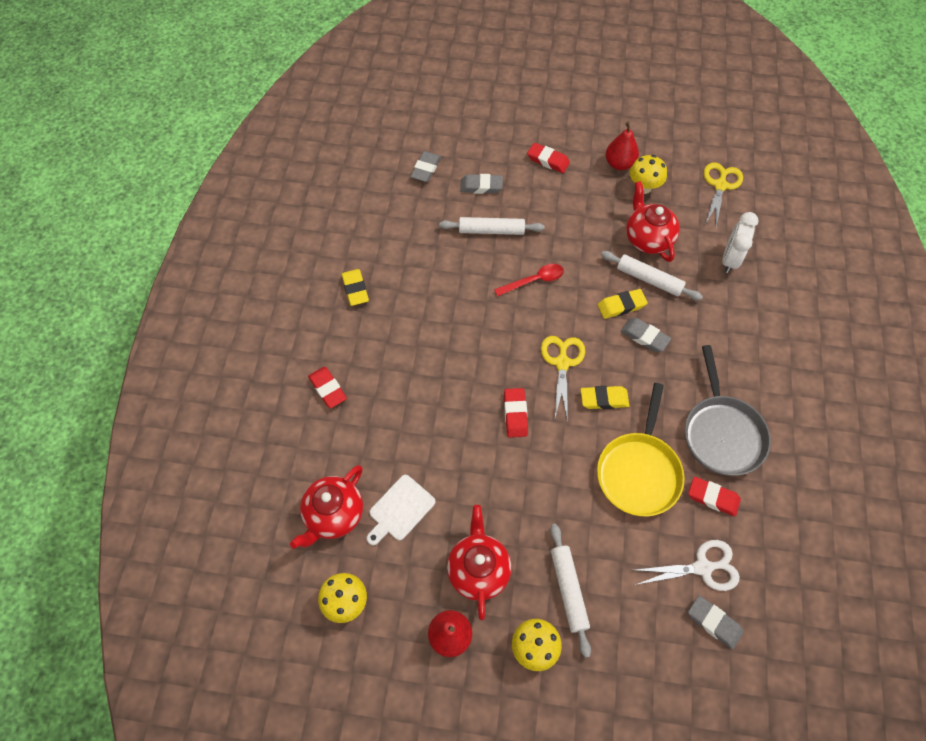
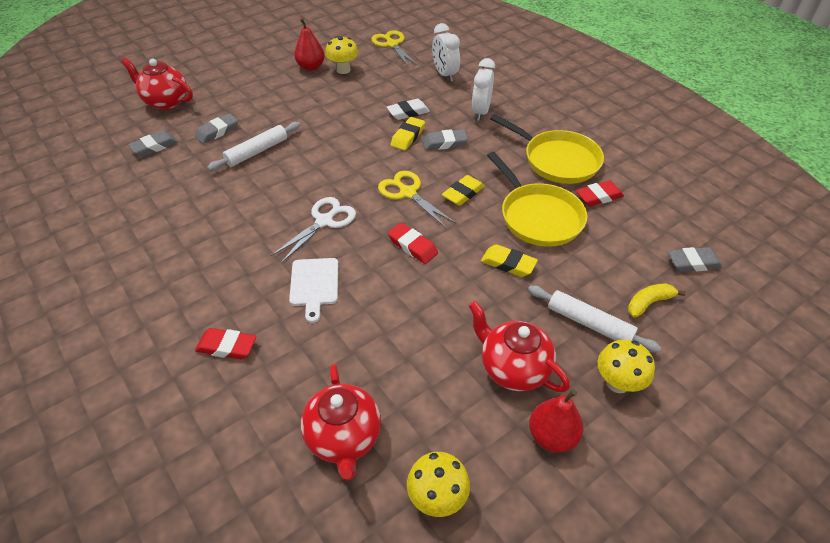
camera: 45 degrees left, 15 degrees down
yellow eraser [342,269,369,306] -> yellow eraser moved to [481,244,538,277]
white cutting board [366,475,435,546] -> white cutting board moved to [289,258,338,323]
grey eraser [410,151,441,182] -> grey eraser turned 75 degrees clockwise [128,131,178,157]
red spoon [494,264,564,296] -> none
red eraser [527,143,570,173] -> none
white rolling pin [601,251,703,300] -> white eraser [387,99,430,120]
red teapot [626,181,680,262] -> red teapot moved to [121,58,193,110]
white scissors [635,540,740,591] -> white scissors moved to [271,197,356,263]
grey pan [685,345,771,475] -> yellow pan [490,114,604,184]
none -> white clock [472,58,495,121]
none -> yellow banana [628,283,686,318]

